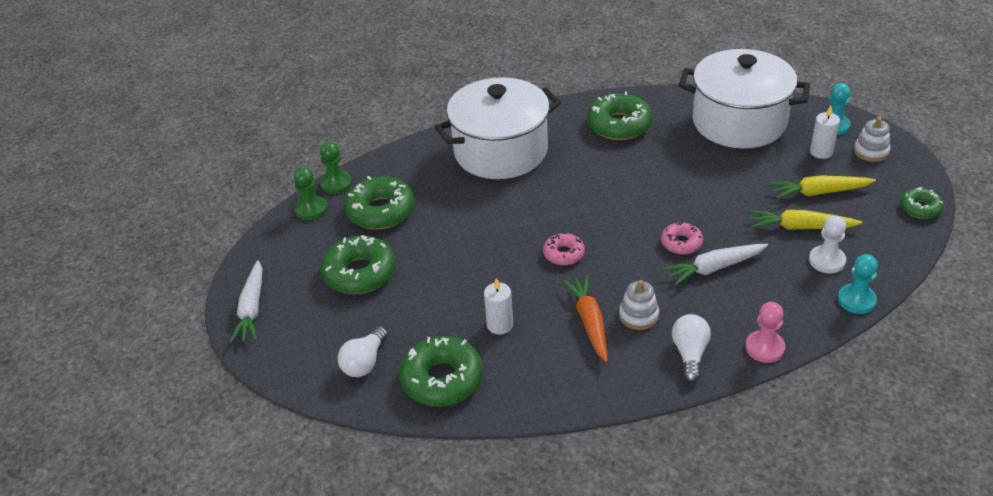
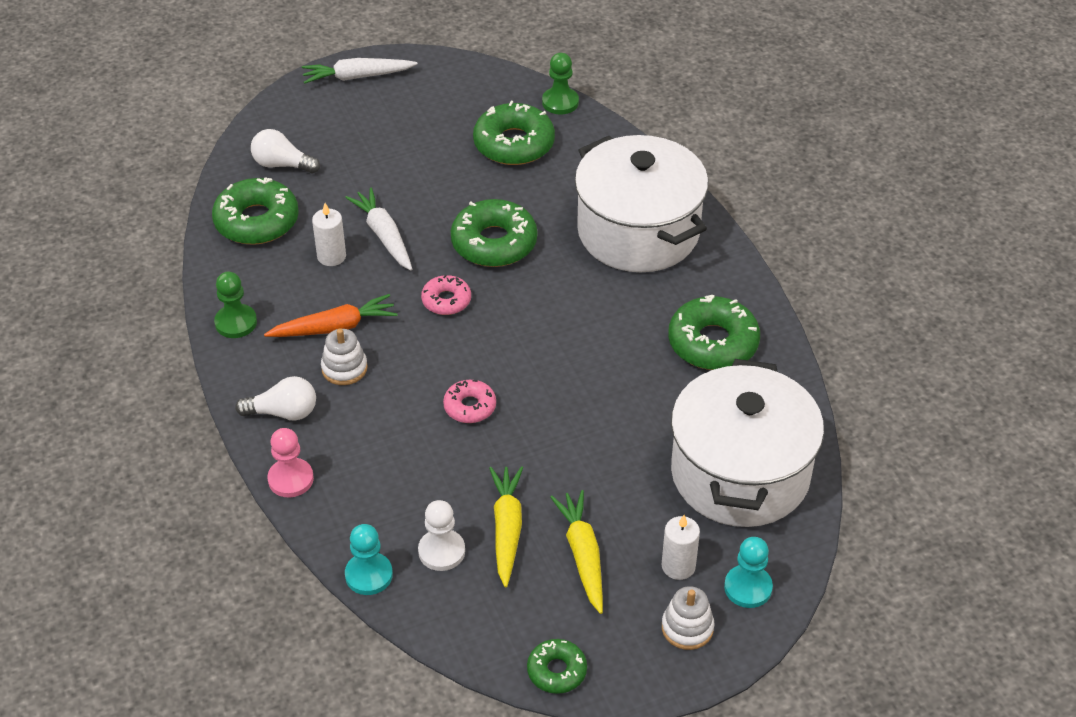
camera: 80 degrees right, 5 degrees up
green pawn [294,167,328,220] -> green pawn moved to [214,272,257,338]
green donut [320,235,396,294] -> green donut moved to [451,199,537,267]
white carrot [663,244,768,286] -> white carrot moved to [345,187,412,271]

